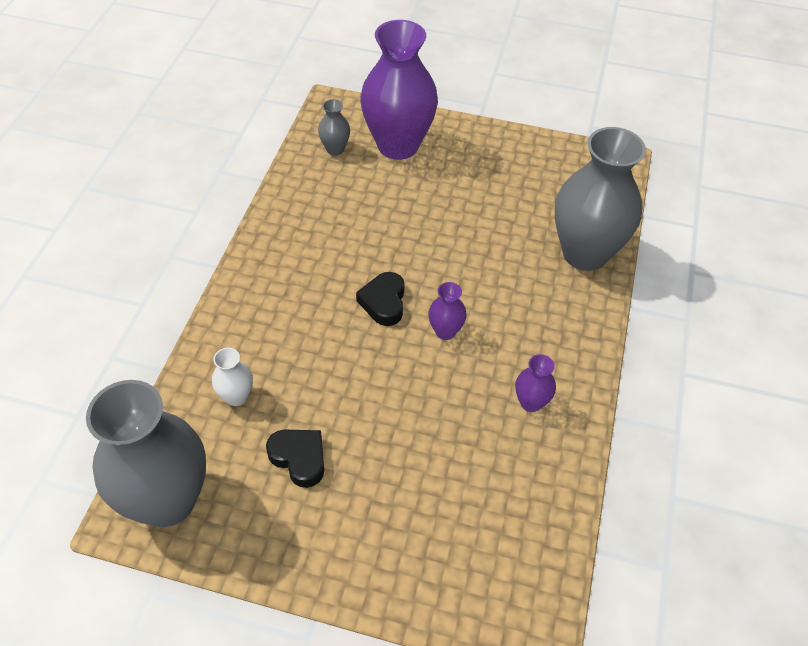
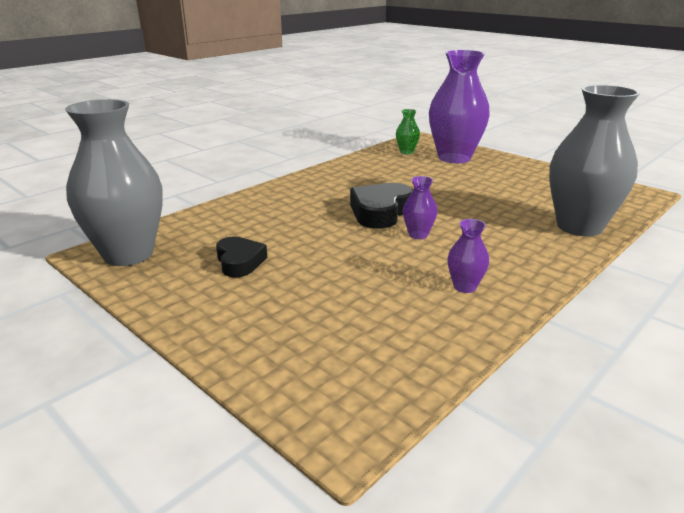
camera: 30 degrees right, 25 degrees down
white vase [212,348,253,406] -> none
grey vase [318,99,350,155] -> green vase [396,109,420,154]
black heart [356,272,405,326] -> black heart [350,183,413,229], size x1.50

